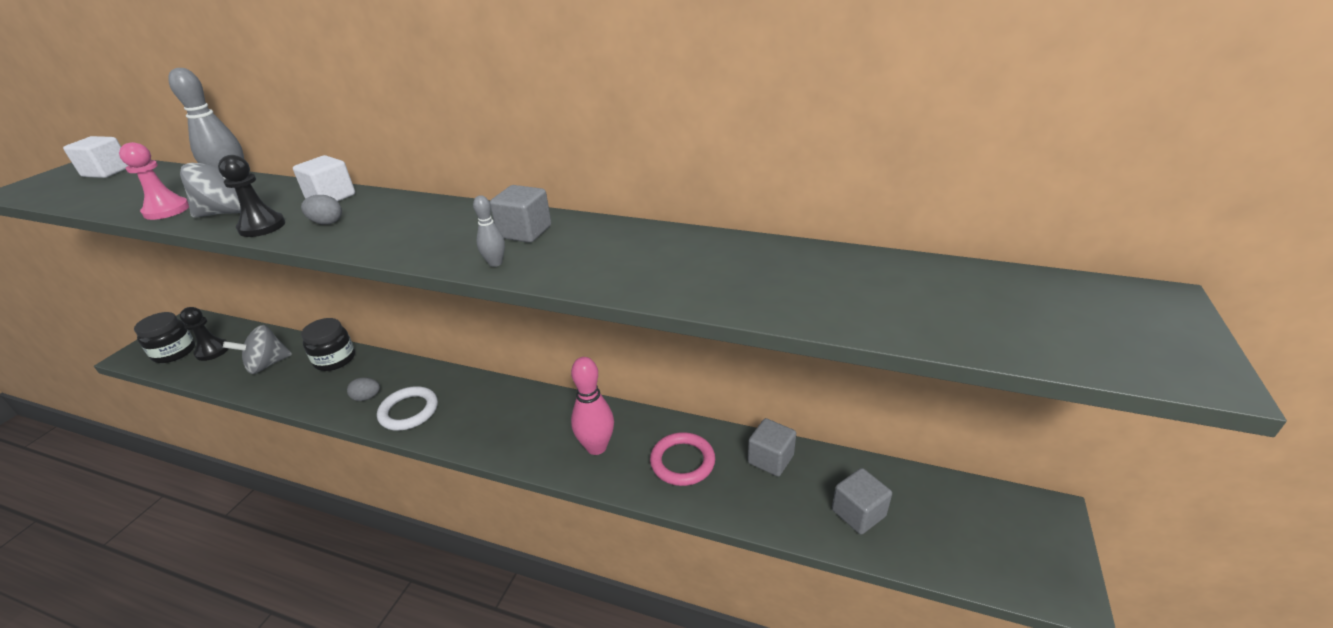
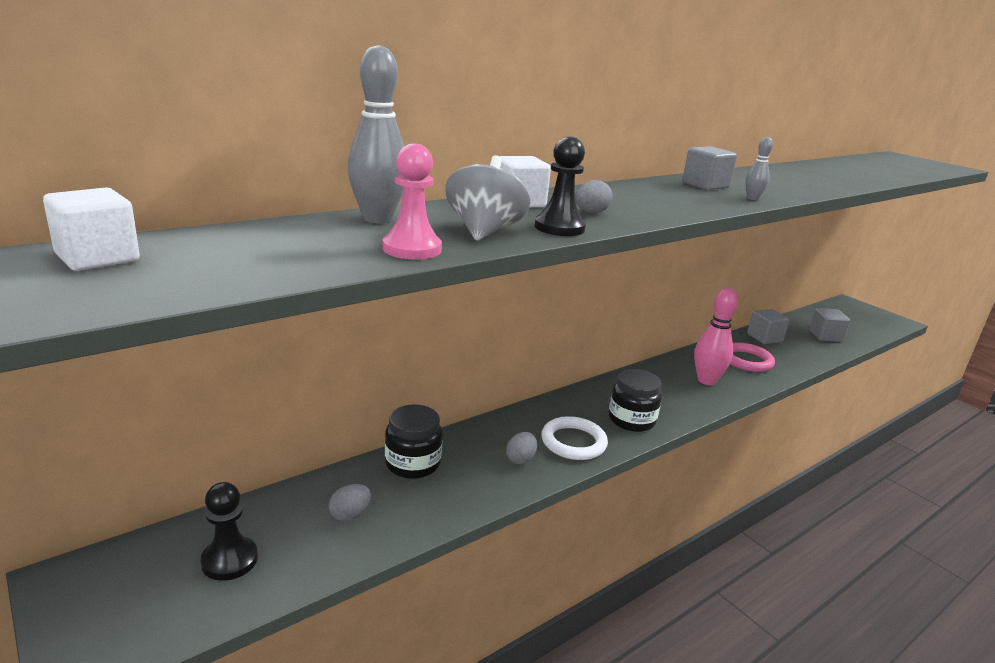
camera: 60 degrees left, 10 degrees down
black jar [134,312,195,363] -> black jar moved to [609,369,662,432]
grey spinning top [223,325,292,374] -> grey egg [329,484,371,521]

